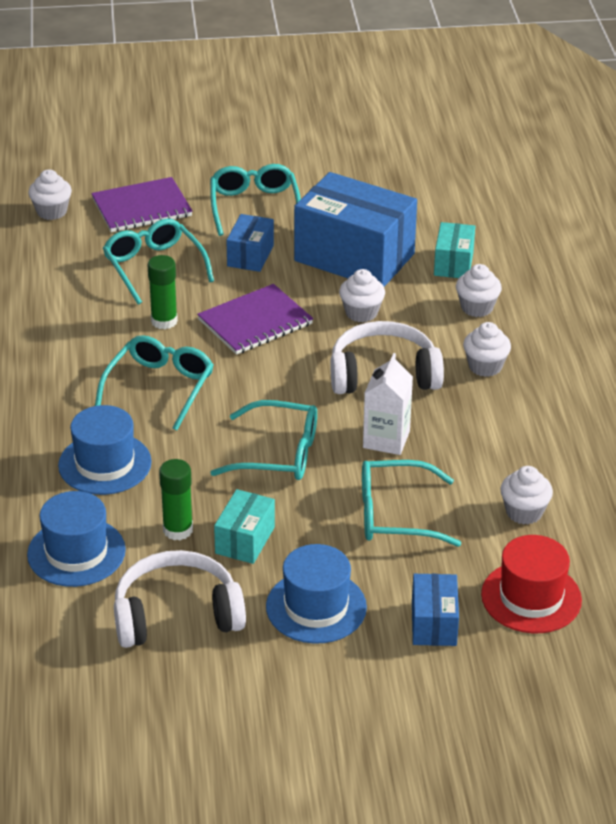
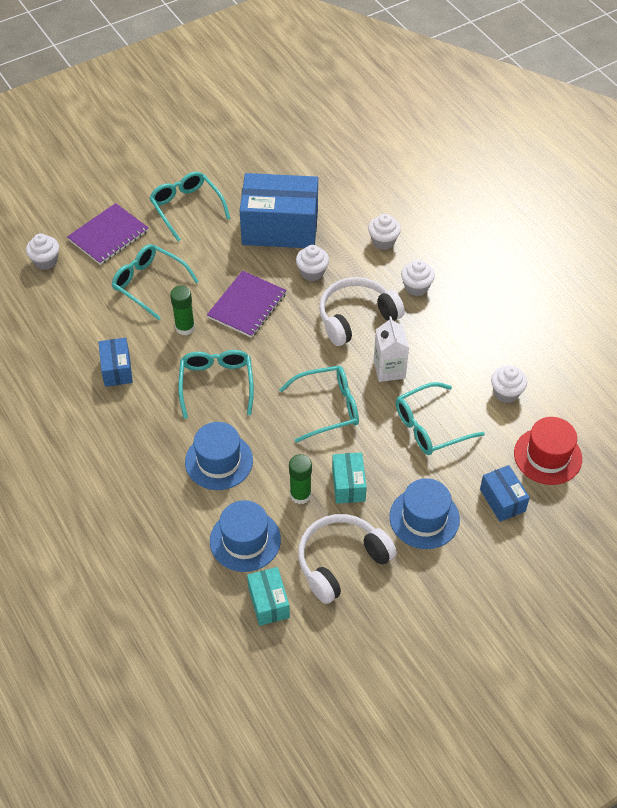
camera: 25 degrees left, 15 degrees up
blue box [226,214,274,272] -> blue box moved to [98,338,133,387]
turquoise box [434,222,475,278] -> turquoise box moved to [247,567,290,626]

